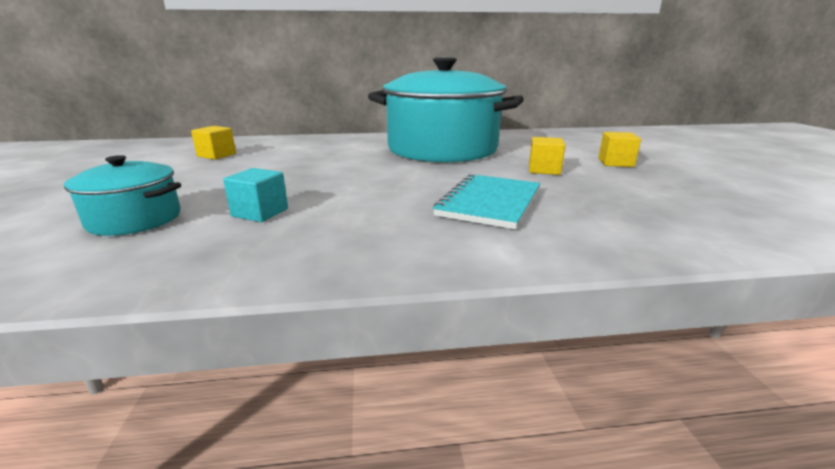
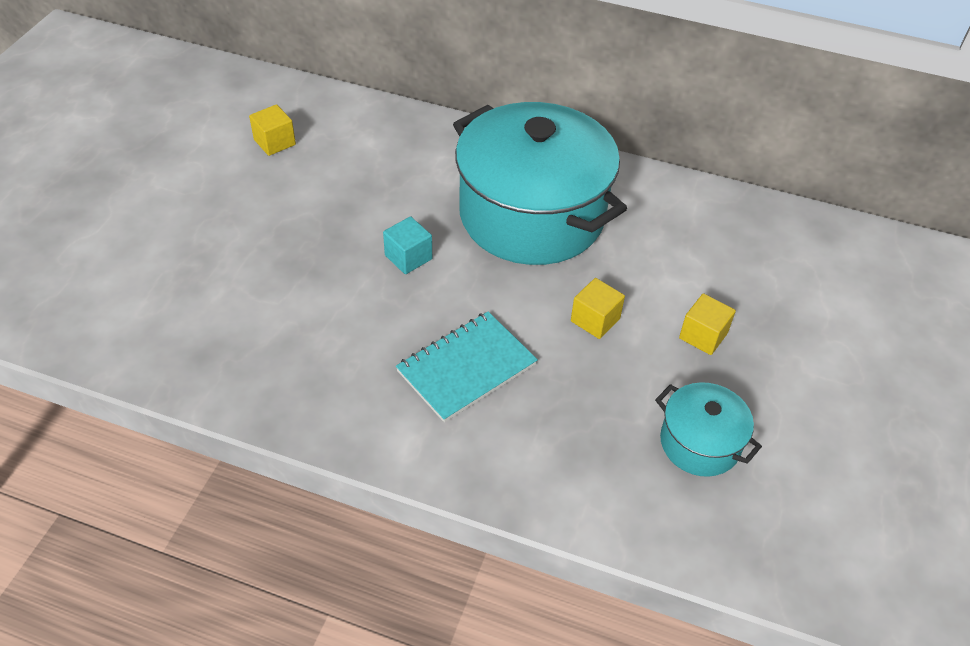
camera: 25 degrees right, 25 degrees up
turquoise pot [64,155,181,236] -> turquoise pot moved to [655,382,762,477]
turquoise cube [223,168,288,222] -> turquoise cube moved to [383,216,432,274]

